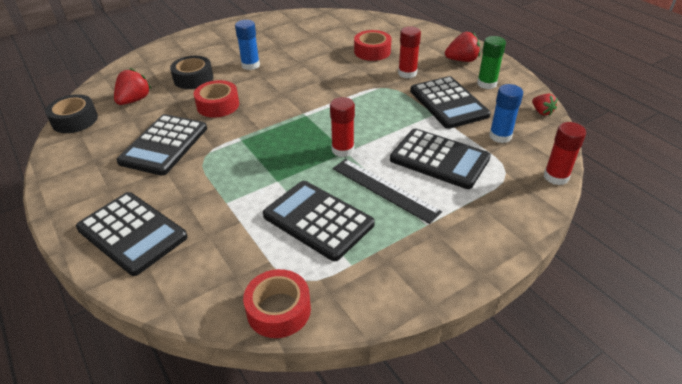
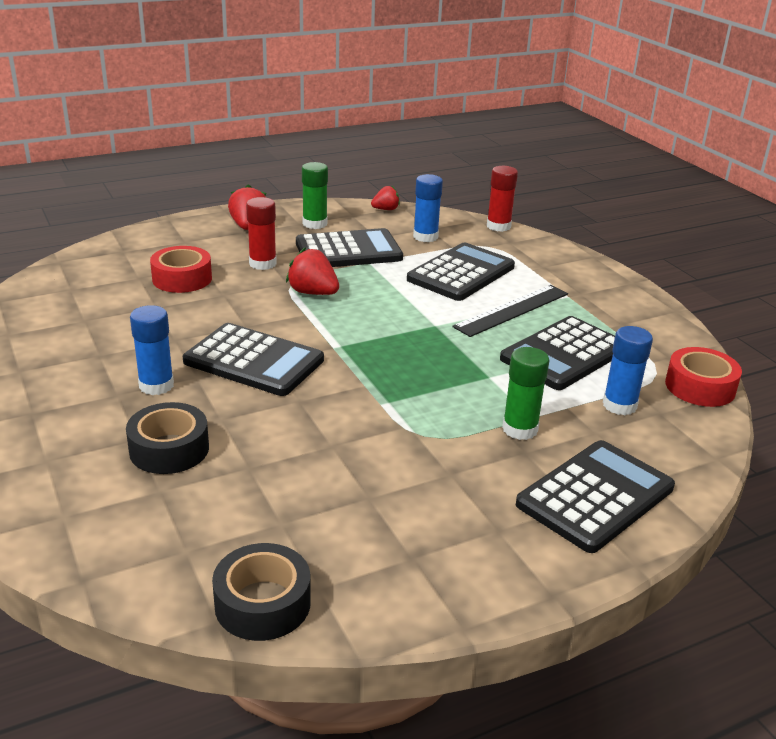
camera: 85 degrees left, 10 degrees down
red strawberry [114,68,151,105] -> red strawberry moved to [286,247,339,295]
black calculator [116,114,207,176] -> black calculator moved to [183,323,324,396]
red tape [194,80,239,118] -> none
red glue stick [330,97,355,157] -> none
none -> green glue stick [502,347,549,440]
none -> blue glue stick [603,326,653,415]

